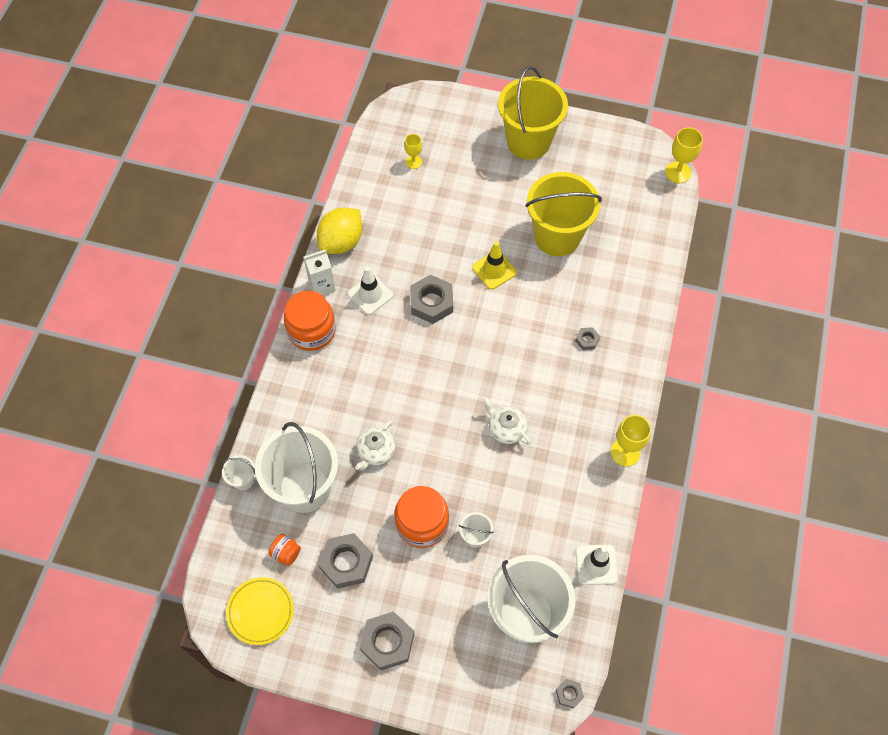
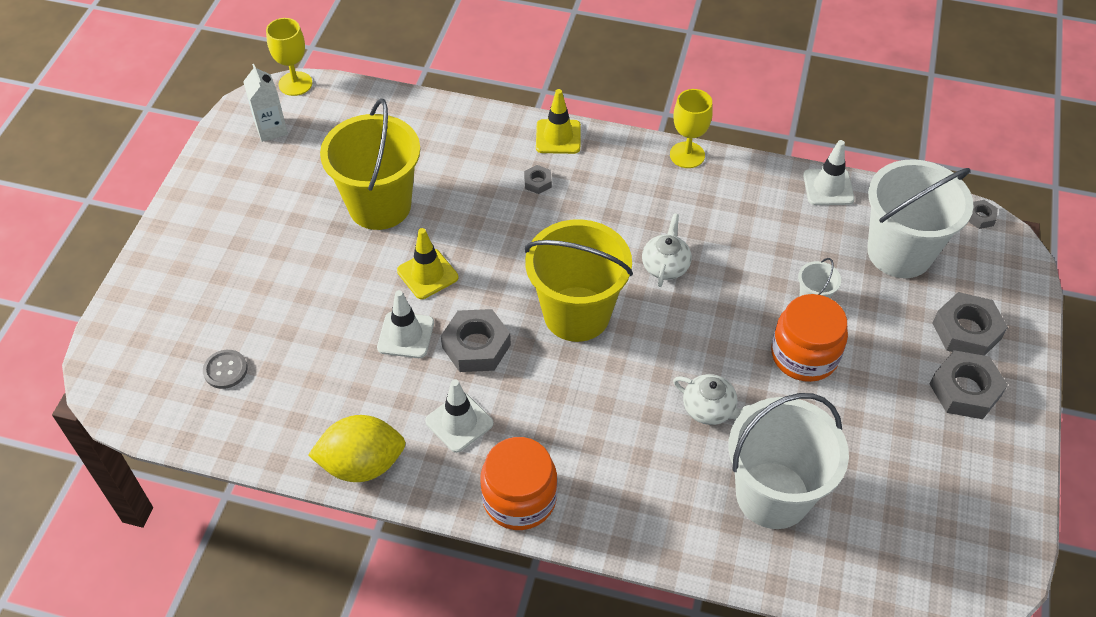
camera: 90 degrees left, 10 degrees down
white bucket [222,455,255,491] -> none
yellow plate [226,577,294,645] -> none
orange jar [268,534,301,566] -> none
white carton [303,250,336,296] -> white carton moved to [243,64,288,142]
yellow lemon [317,208,362,254] -> yellow lemon turned 45 degrees counterclockwise [308,415,406,482]
grey nut [318,533,373,589] -> grey nut moved to [932,292,1008,356]
yellow goblet [404,134,422,169] -> grey button [203,350,248,389]
white teapot [483,397,531,445] -> white teapot turned 150 degrees clockwise [642,213,692,287]
yellow bucket [498,66,568,160] -> yellow bucket moved to [525,219,633,342]
none -> white traffic cone [377,290,434,358]
none -> yellow traffic cone [536,89,581,154]

